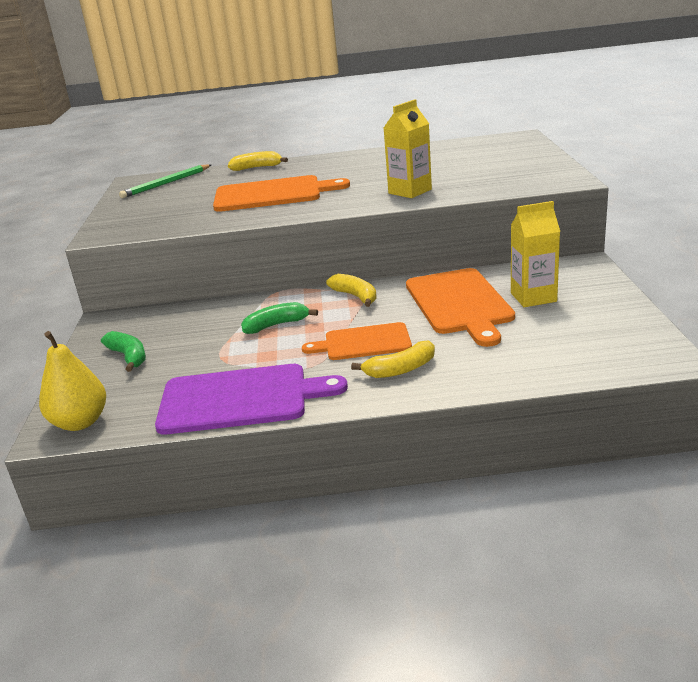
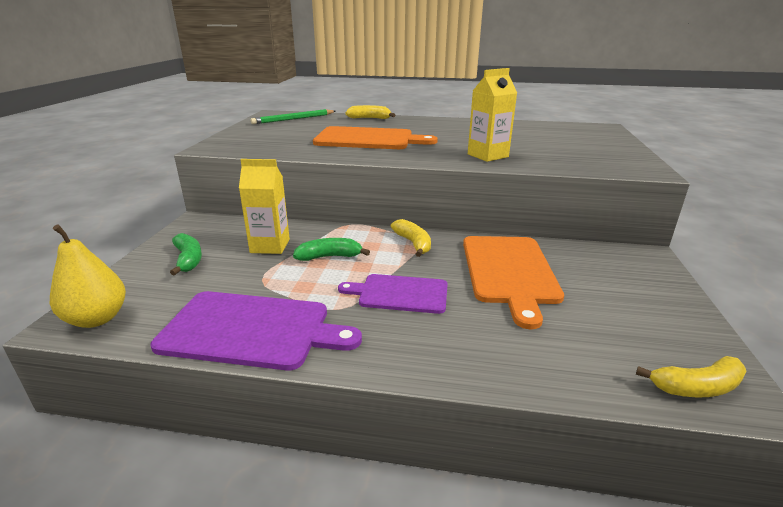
camera: 10 degrees right, 0 degrees up
orange cutting board [302,322,412,360] -> purple cutting board [338,274,448,314]
yellow banana [351,340,435,378] -> yellow banana moved to [636,356,747,397]
yellow carton [511,201,560,307] -> yellow carton moved to [239,159,290,254]

